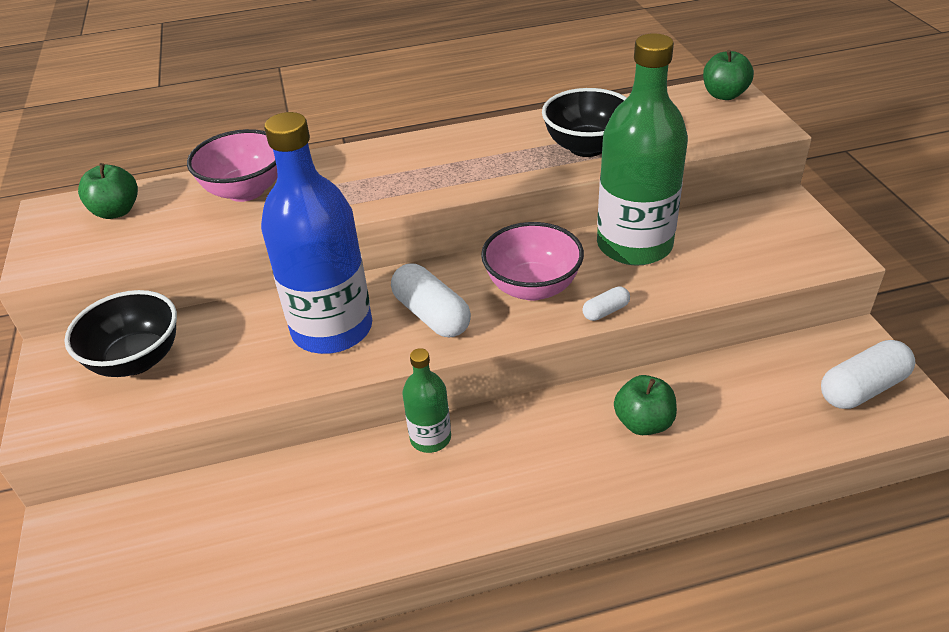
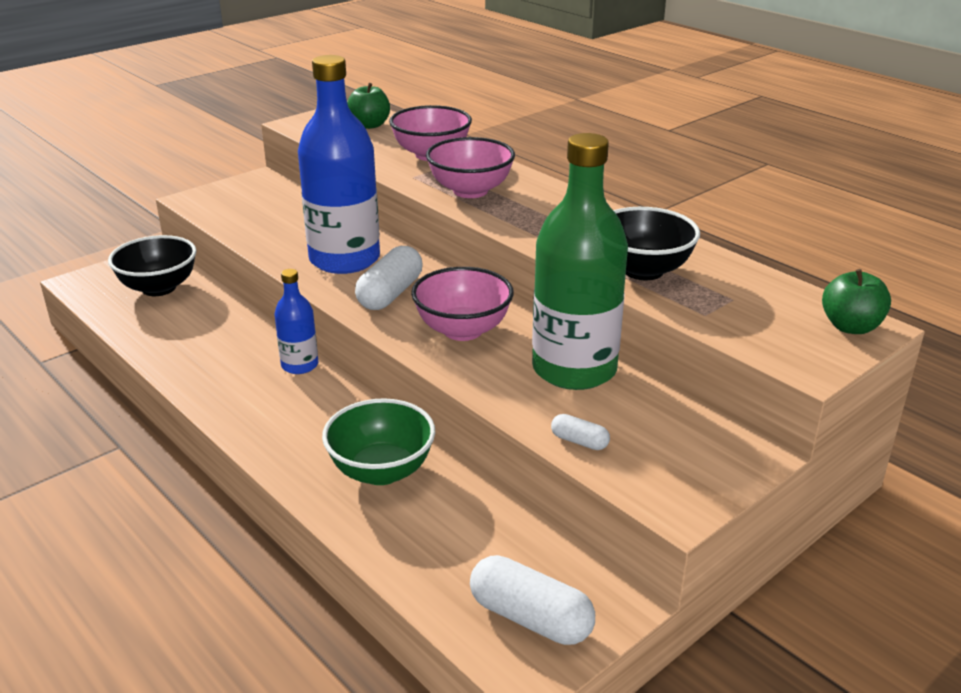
camera: 60 degrees right, 10 degrees down
black bowl [64,290,177,377] -> black bowl moved to [108,235,197,296]
green bottle [402,348,451,453] -> blue bottle [275,269,318,374]
white capsule [582,286,630,321] -> white capsule moved to [551,414,610,450]
green apple [614,375,677,435] -> green bowl [322,398,435,485]
none -> pink bowl [426,137,515,198]

